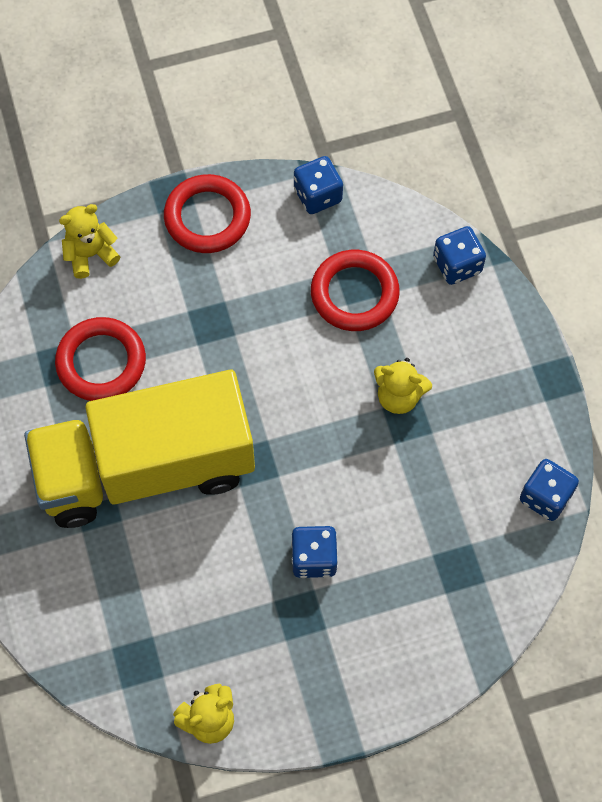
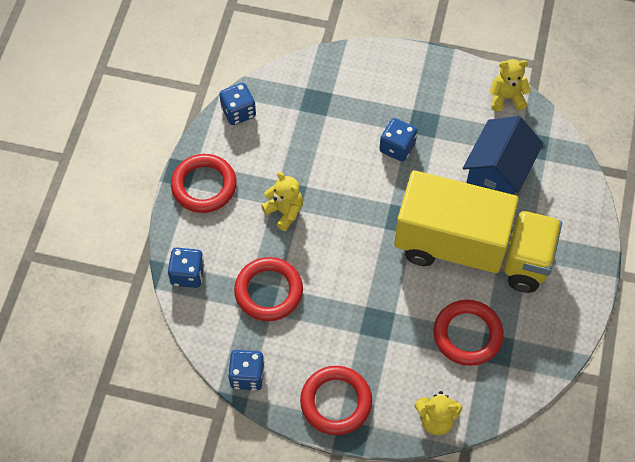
camera: 150 degrees left, 5 degrees down
none -> red ring [171,154,237,213]
none -> blue house [463,116,543,195]

